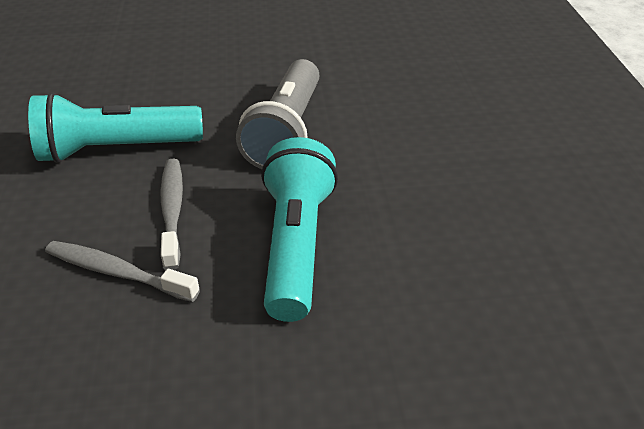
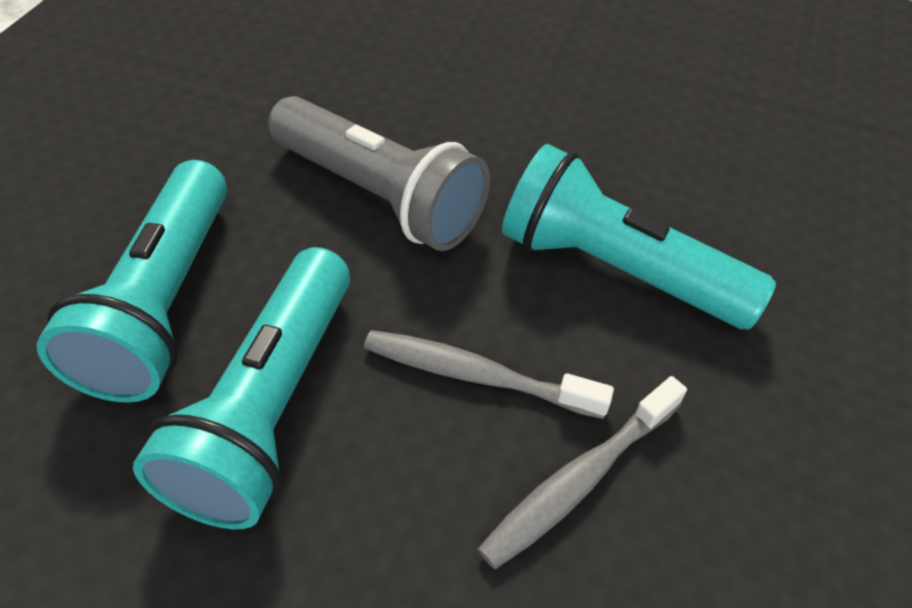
camera: 65 degrees left, 10 degrees up
none -> turquoise flashlight [37,160,227,403]

